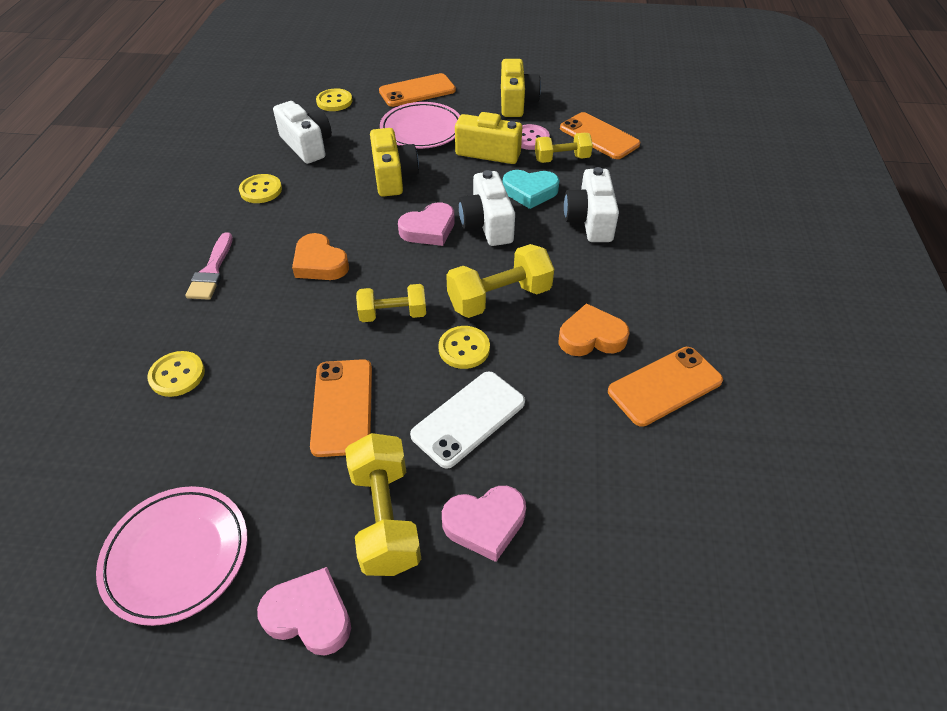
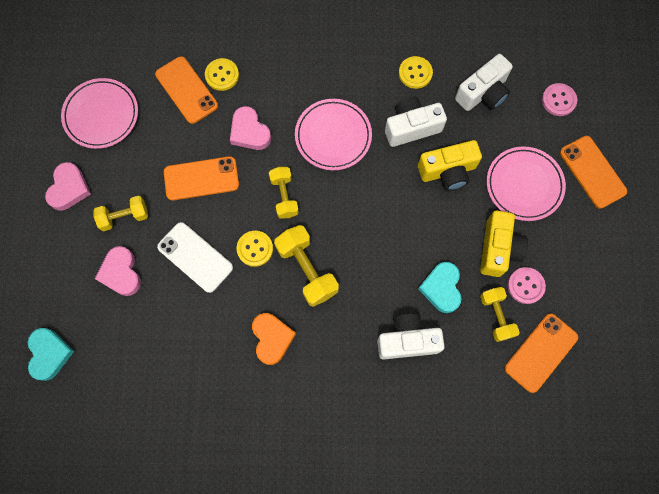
camera: 85 degrees right, 25 degrees up
pink brush [185,232,233,300] -> none
orange heart [292,233,349,280] -> pink plate [295,99,372,170]
yellow button [316,88,352,111] -> pink button [542,83,577,116]
yellow dumbbell [345,433,421,576] -> yellow dumbbell [94,196,148,231], size x0.66
pink heart [398,202,455,246] -> pink heart moved to [230,106,271,150]
white camera [458,170,515,246] -> white camera moved to [385,96,447,147]
yellow camera [501,59,541,117] -> none
orange phone [608,347,723,427] -> orange phone moved to [155,56,218,124]
none -> turquoise heart [28,328,74,381]

